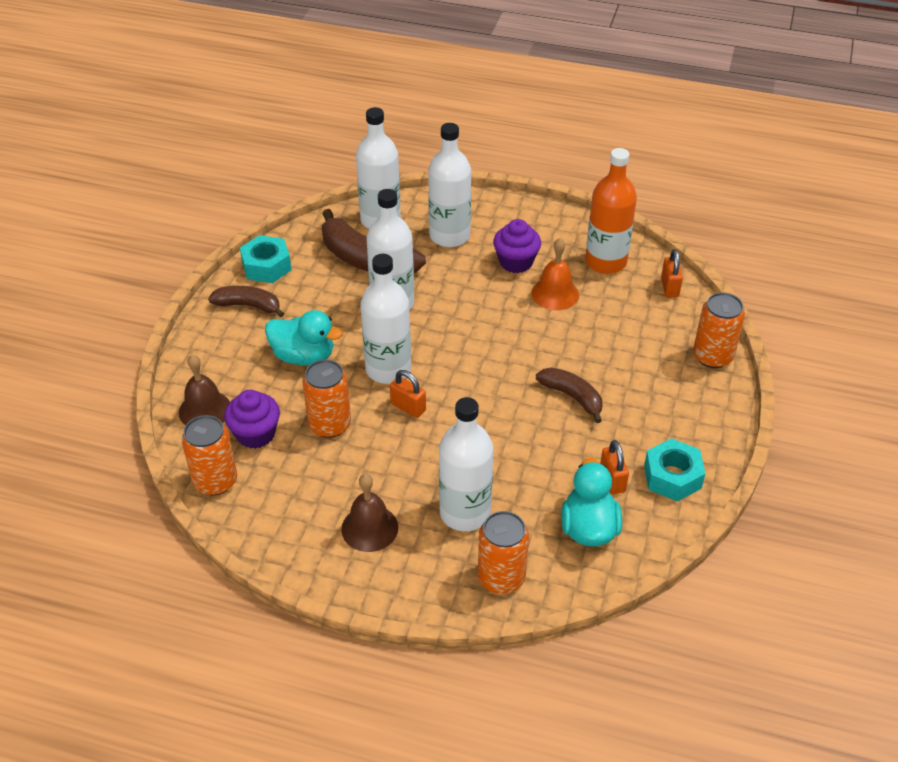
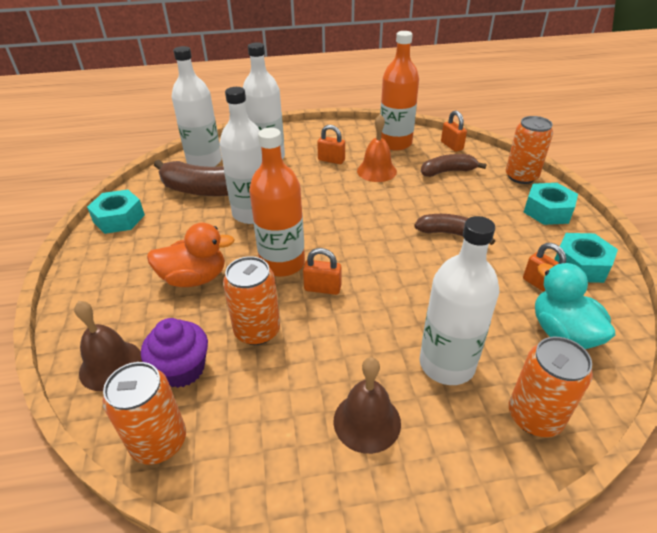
camera: 25 degrees left, 5 degrees down
brown banana [208,286,284,318] -> brown banana moved to [421,154,487,177]
turquoise duck [265,310,343,366] -> orange duck [147,223,235,287]
white bottle [361,254,411,384] -> orange bottle [249,128,305,277]
purple cupcake [493,219,541,273] -> orange padlock [317,125,345,164]
none -> turquoise nut [524,183,578,225]

